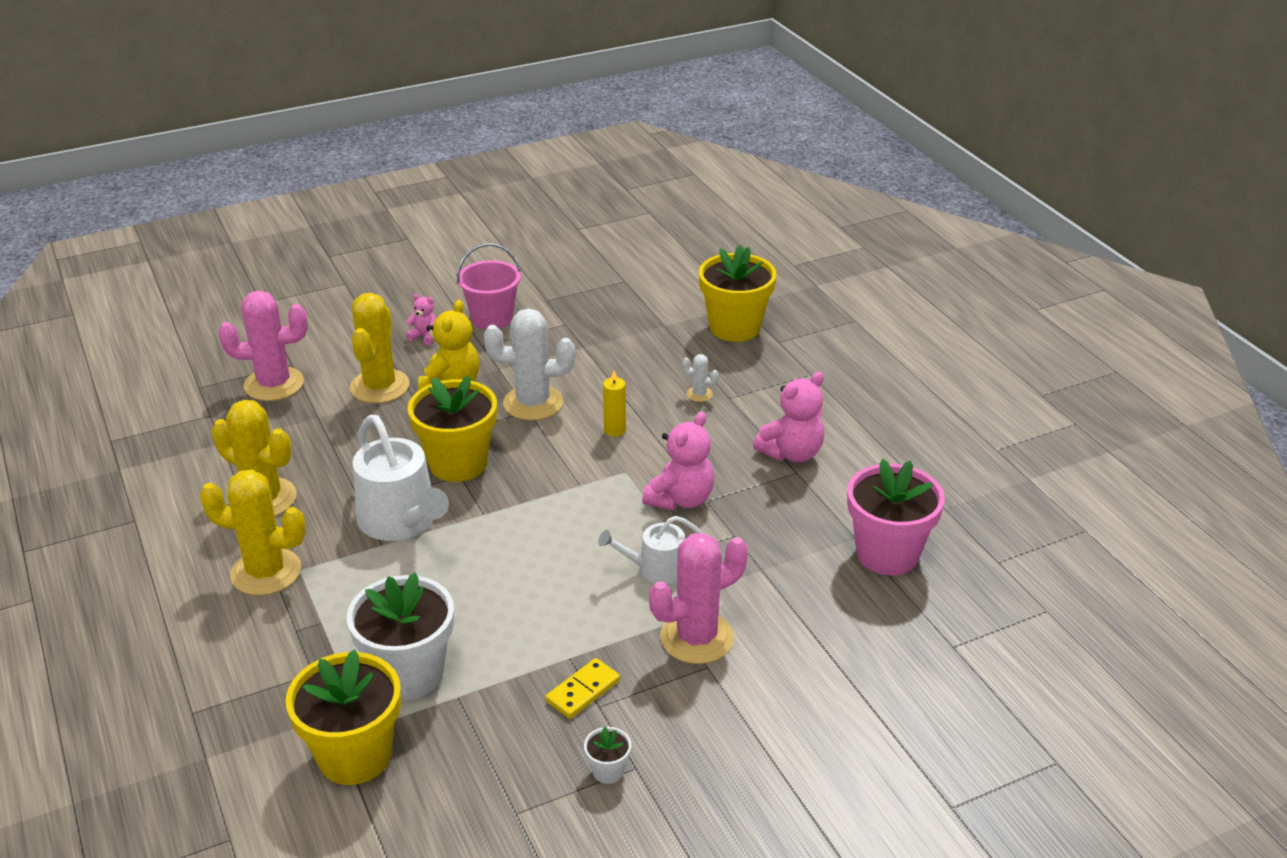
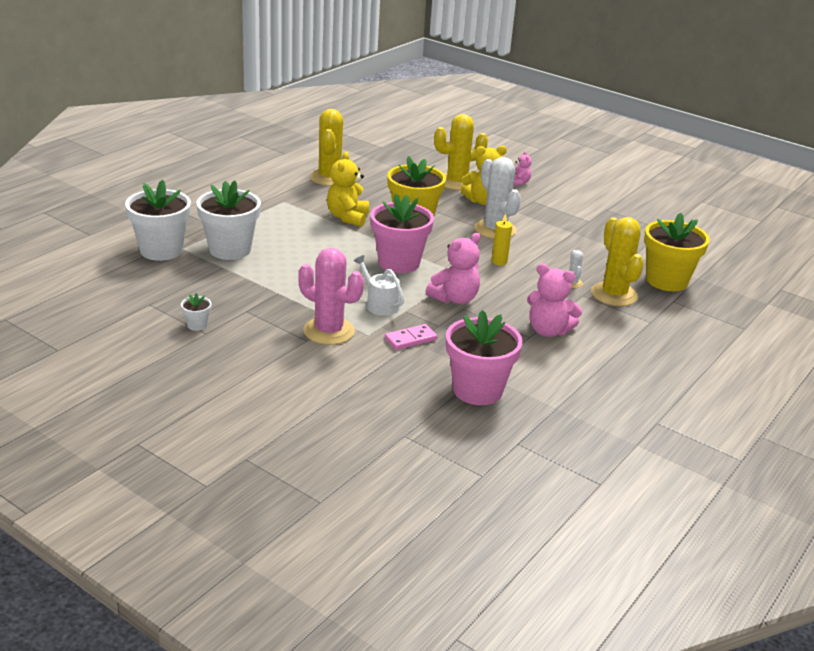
camera: 60 degrees right, 5 degrees down
yellow cactus [199,470,306,596] -> yellow cactus moved to [591,217,644,306]
pink cactus [218,291,308,401] -> none
yellow flower pot [286,649,401,785] -> white flower pot [125,180,191,261]
white watering can [352,415,449,541] -> yellow teddy bear [327,152,369,227]
pink bucket [457,243,521,329] -> none
yellow domino [545,658,620,719] -> none
pink teddy bear [642,412,714,510] -> pink teddy bear turned 45 degrees counterclockwise [425,233,481,304]
none -> pink flower pot [370,194,434,273]
none -> pink domino [385,324,438,350]

